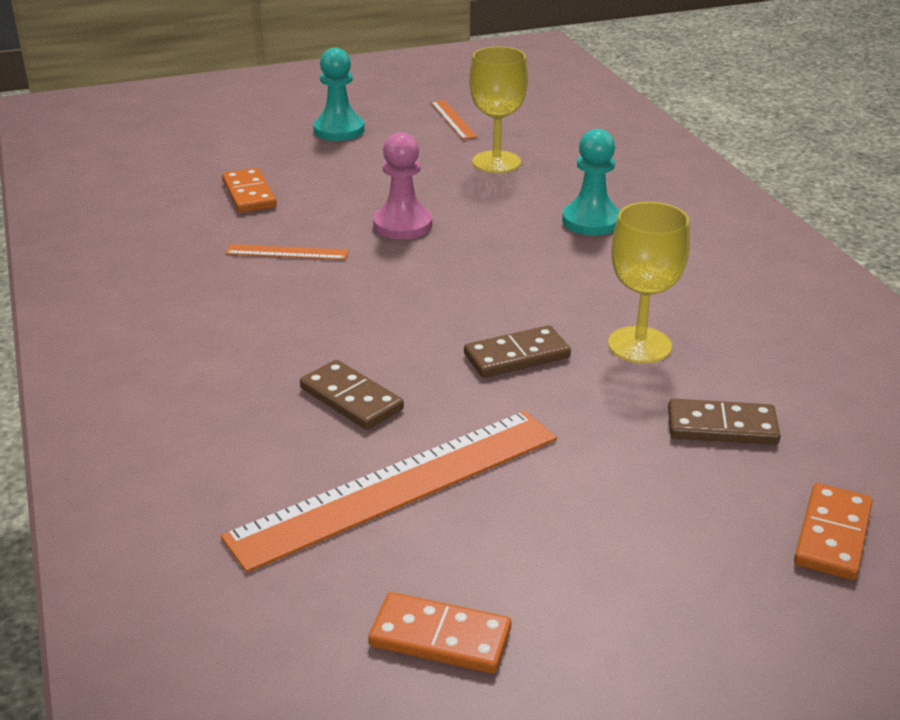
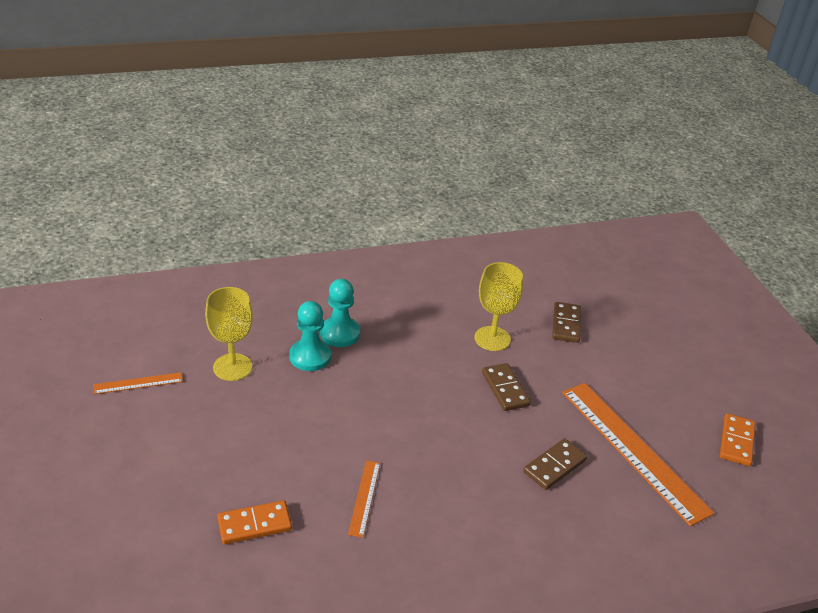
camera: 90 degrees left, 5 degrees up
turquoise pawn [313,48,364,141] -> turquoise pawn moved to [289,301,331,371]
pink pawn [373,132,432,239] -> none
orange domino [794,483,872,580] -> none

